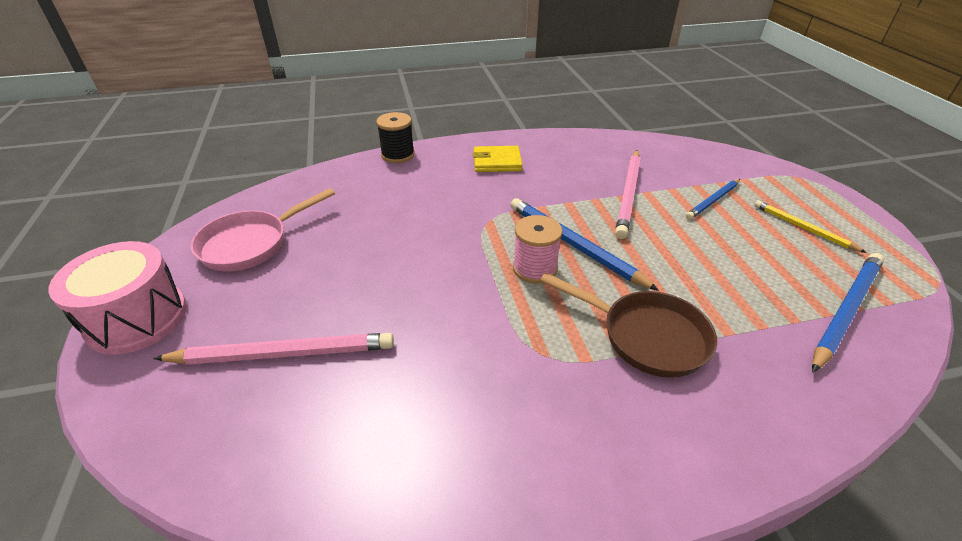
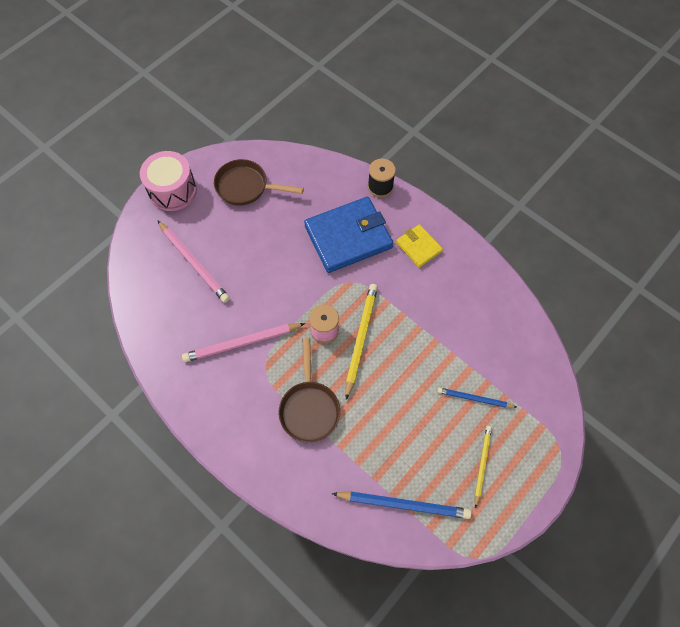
camera: 55 degrees right, 25 degrees up
pink pan [191,188,335,272] -> brown pan [214,159,304,206]
blue pencil [510,198,659,291] -> yellow pencil [345,284,378,400]
pink pencil [615,150,641,239] -> pink pencil moved to [182,323,305,362]
none -> blue wallet [304,197,393,273]

